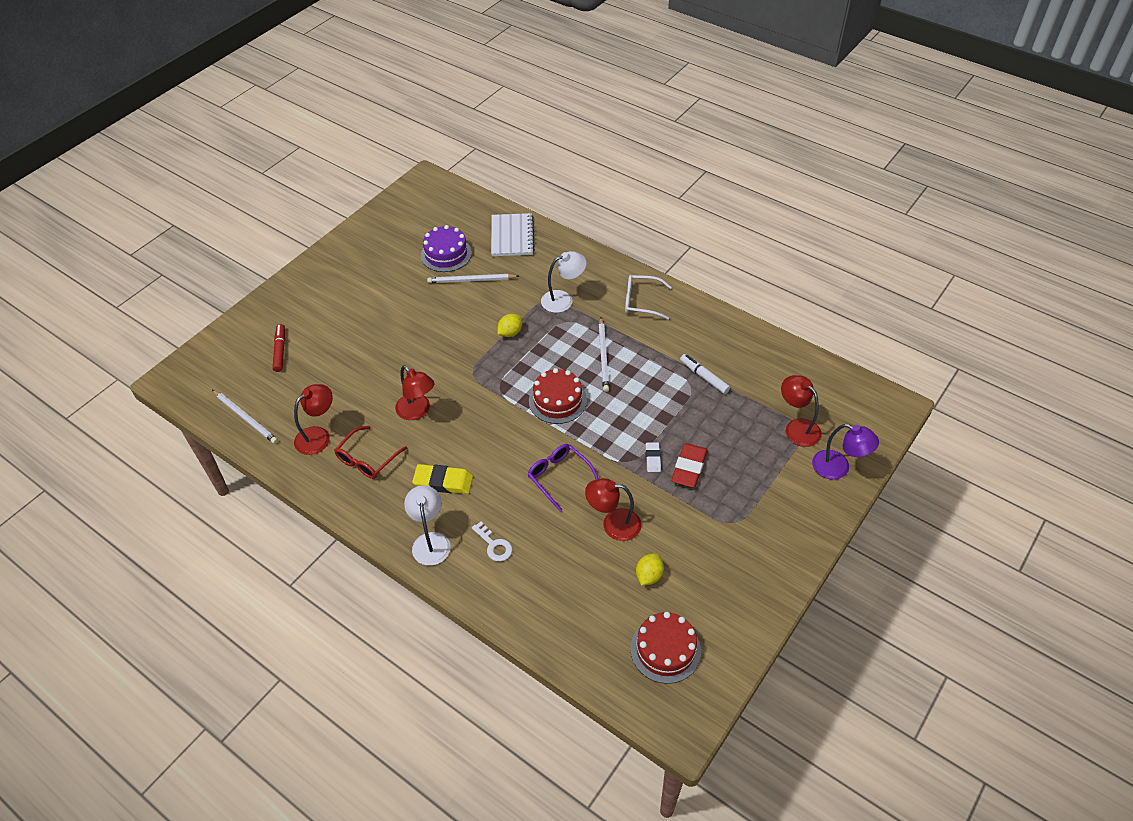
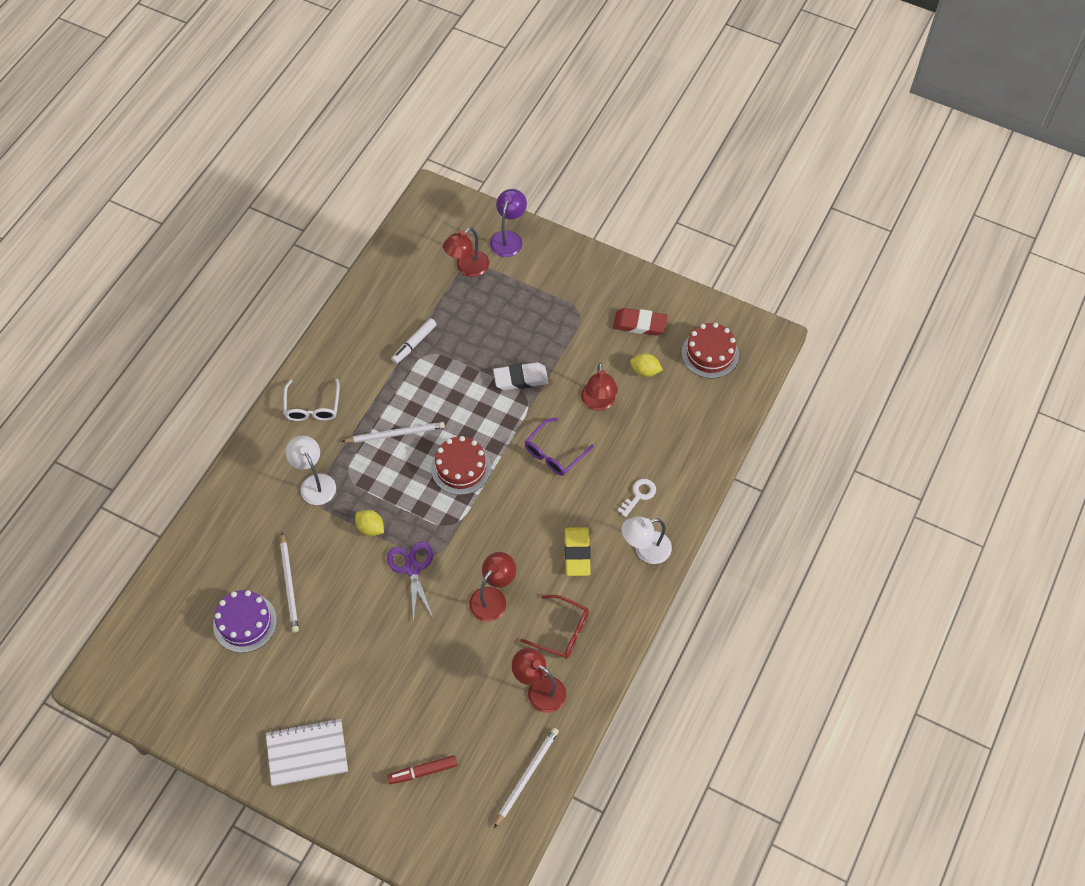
camera: 100 degrees left, 10 degrees up
white notebook [491,213,535,256] -> white notebook moved to [266,718,348,786]
white eraser [645,442,661,472] -> white eraser [493,362,549,390], size x1.73
red eraser [671,443,708,488] -> red eraser moved to [613,308,668,336]
none -> purple scissors [387,542,433,623]

